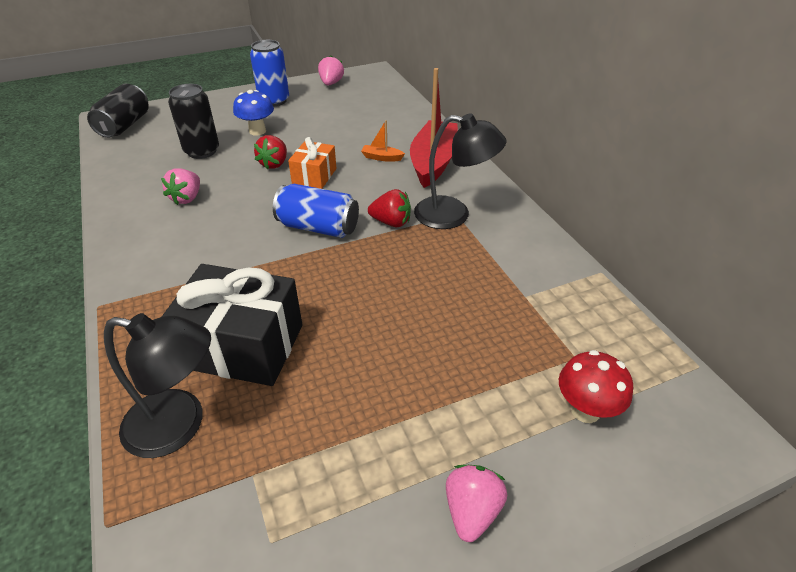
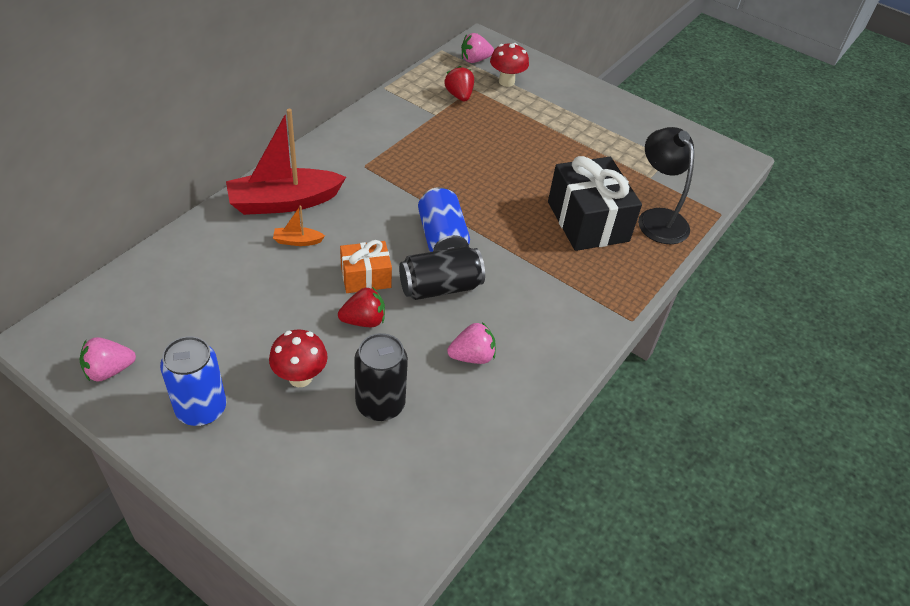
camera: 125 degrees left, 5 degrees up
black can [87,84,149,138] -> black can moved to [399,246,485,300]
blue mushroom [233,90,274,136] -> red mushroom [269,329,328,387]
orange boat [361,120,405,162] -> orange boat turned 105 degrees clockwise [273,206,325,246]
red strawberry [368,189,411,227] -> red strawberry moved to [445,66,474,102]
black lamp [414,113,506,229] -> none
pink strawberry [446,465,507,542] -> pink strawberry moved to [461,33,494,63]

